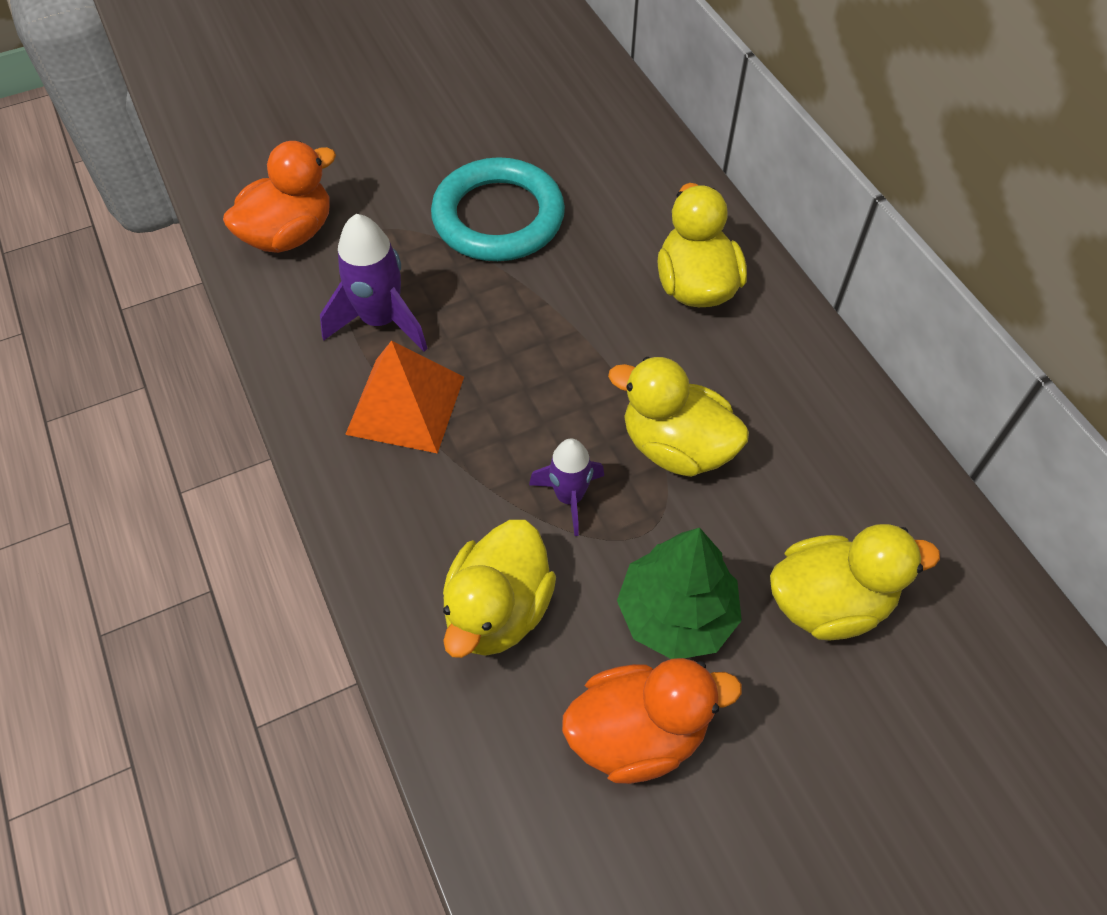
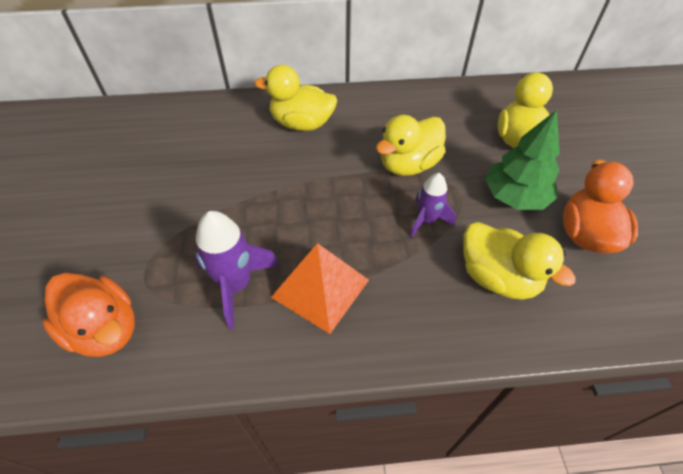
camera: 70 degrees left, 5 degrees down
orange duck [223,141,336,253] -> orange duck turned 150 degrees clockwise [42,273,135,357]
turquoise ring [431,157,565,261] -> none

